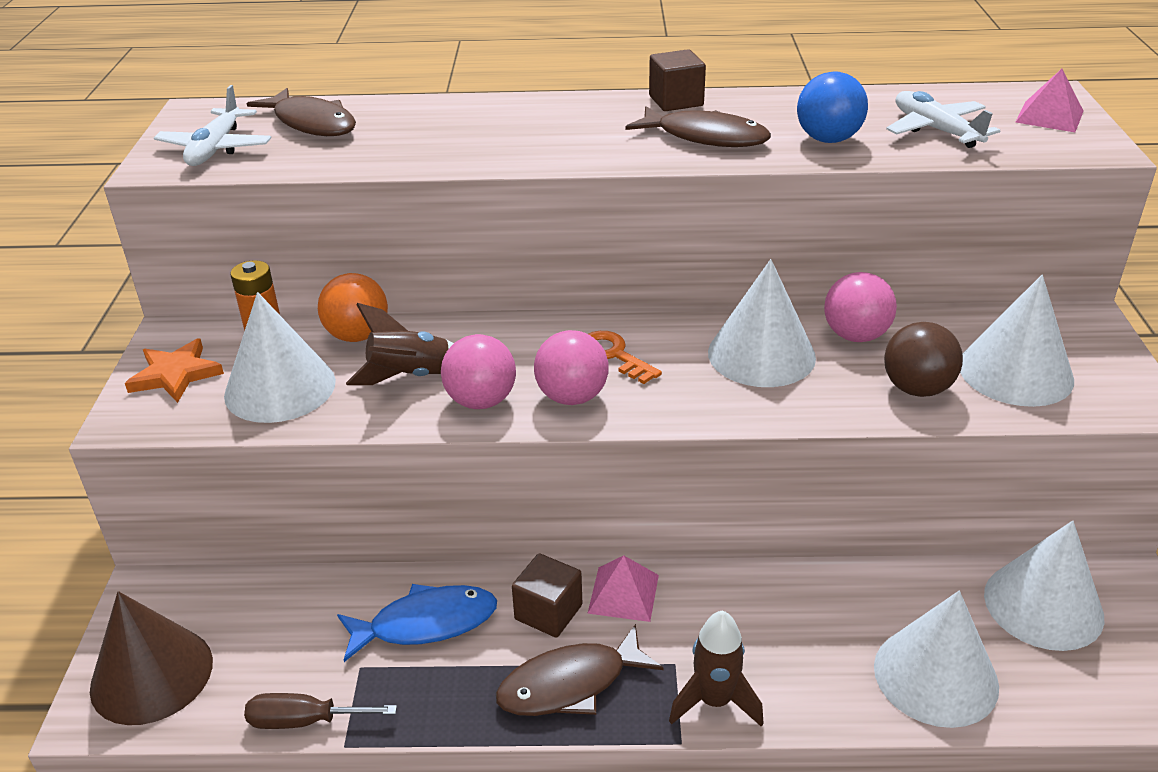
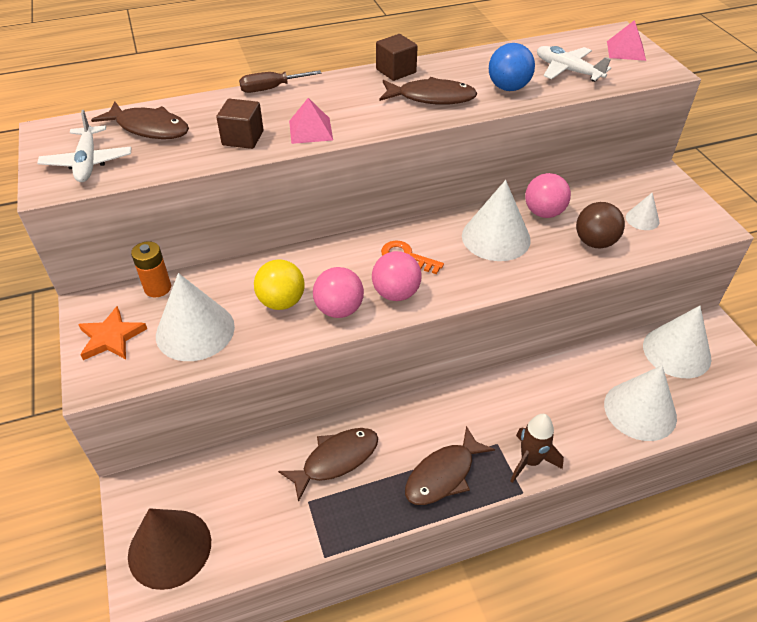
camera: 20 degrees left, 10 degrees up
brown screwdriver [244,693,397,729] -> brown screwdriver moved to [239,70,321,93]
orange ball [318,273,388,342] -> none
blue fish [337,584,497,662] -> brown fish [278,428,378,502]
brown rocket [346,303,454,385] -> yellow ball [254,259,305,310]
brown cube [512,553,582,638] -> brown cube moved to [216,99,264,149]
pink pyramid [587,555,659,622] -> pink pyramid moved to [289,98,333,144]
white cone [960,275,1074,407] -> white cone [626,192,659,230], size x0.49

